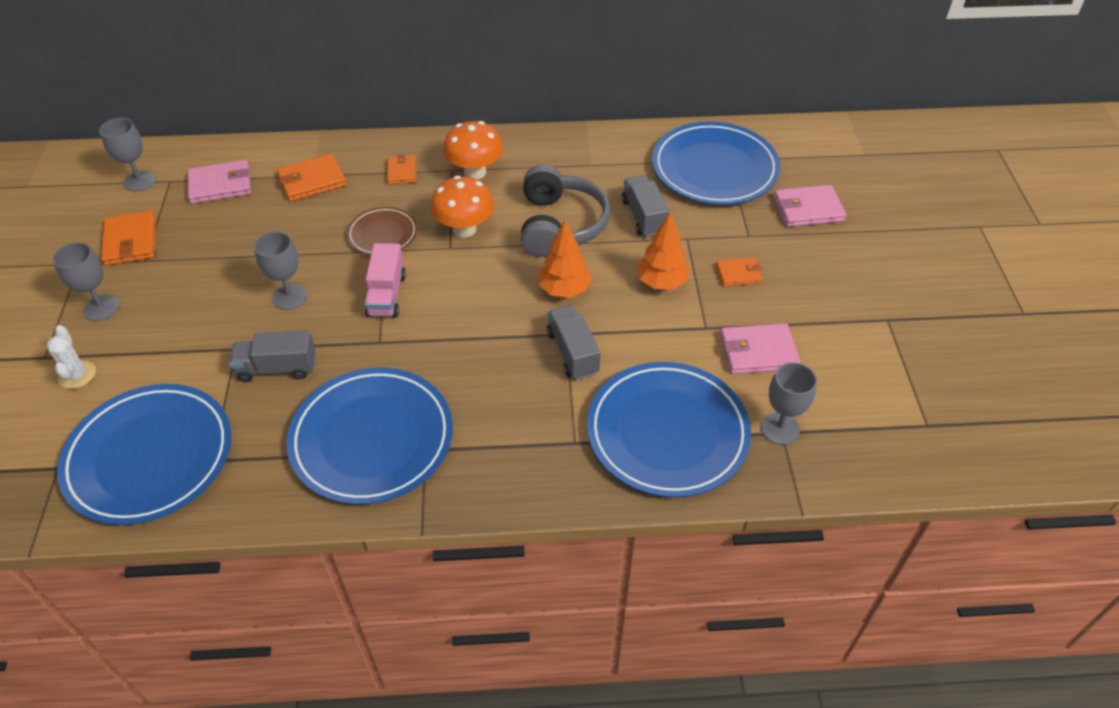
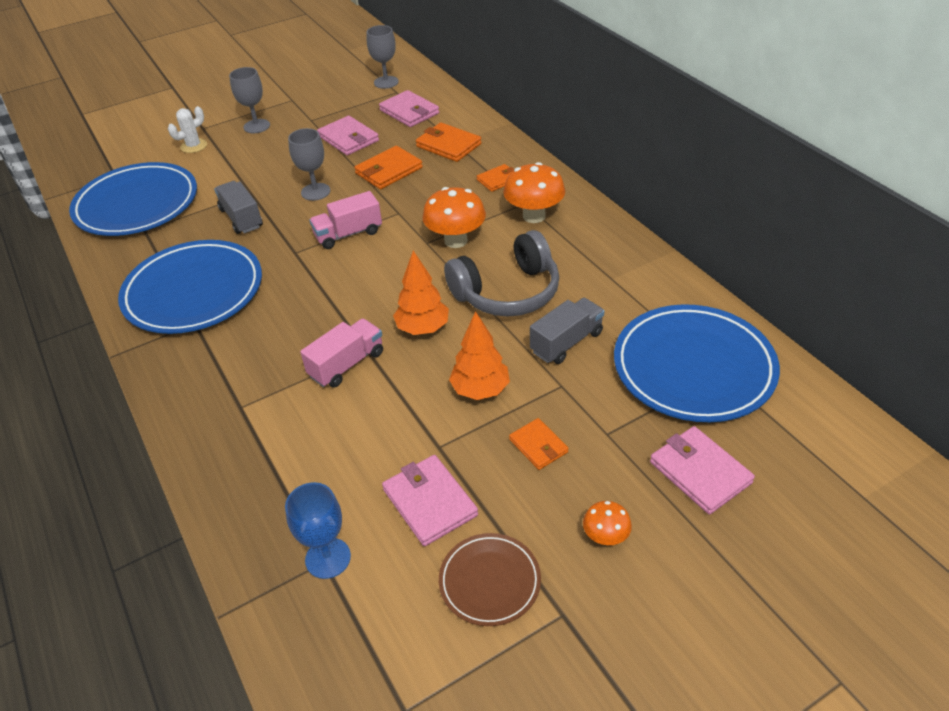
camera: 65 degrees right, 5 degrees down
orange wallet [101,210,156,266] -> orange wallet moved to [354,146,423,189]
brown plate [347,207,418,255] -> brown plate moved to [439,533,541,626]
grey truck [547,305,601,380] -> pink truck [300,318,383,388]
blue plate [587,362,751,498] -> none
grey goblet [761,362,817,445] -> blue goblet [285,482,351,579]
none -> pink wallet [317,116,379,155]
none -> orange mushroom [583,501,632,545]

